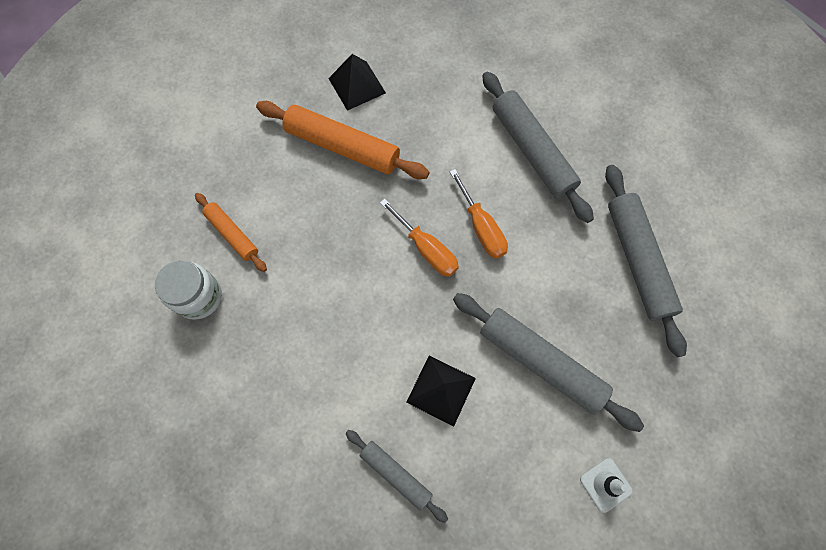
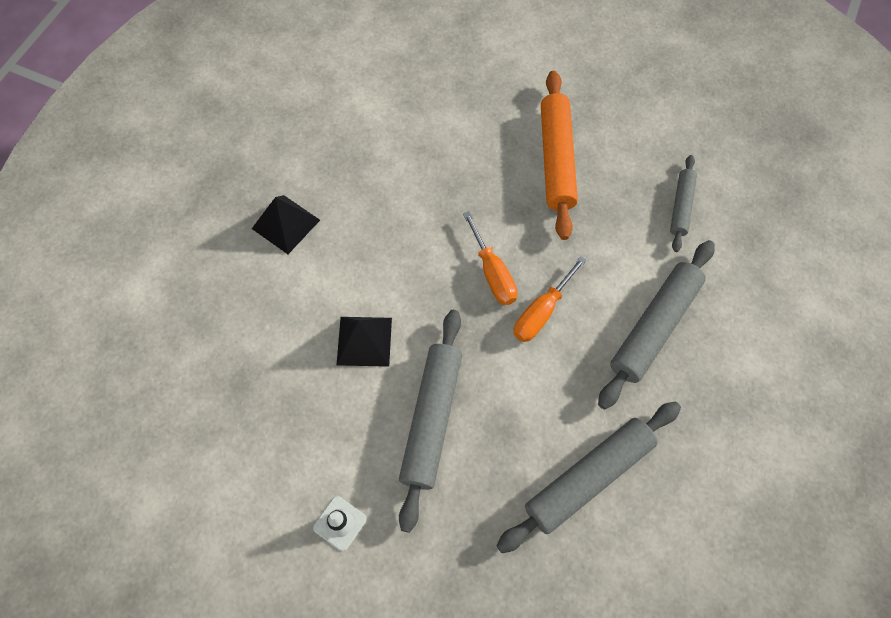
camera: 65 degrees right, 5 degrees down
white jar [155,260,222,320] -> none
orange rolling pin [195,193,267,272] -> none
black pyramid [328,54,386,111] -> black pyramid moved to [252,195,320,254]
grey rolling pin [346,430,448,523] -> grey rolling pin moved to [670,155,697,252]
orange screwdriver [380,199,459,277] -> orange screwdriver turned 45 degrees counterclockwise [463,211,518,305]

